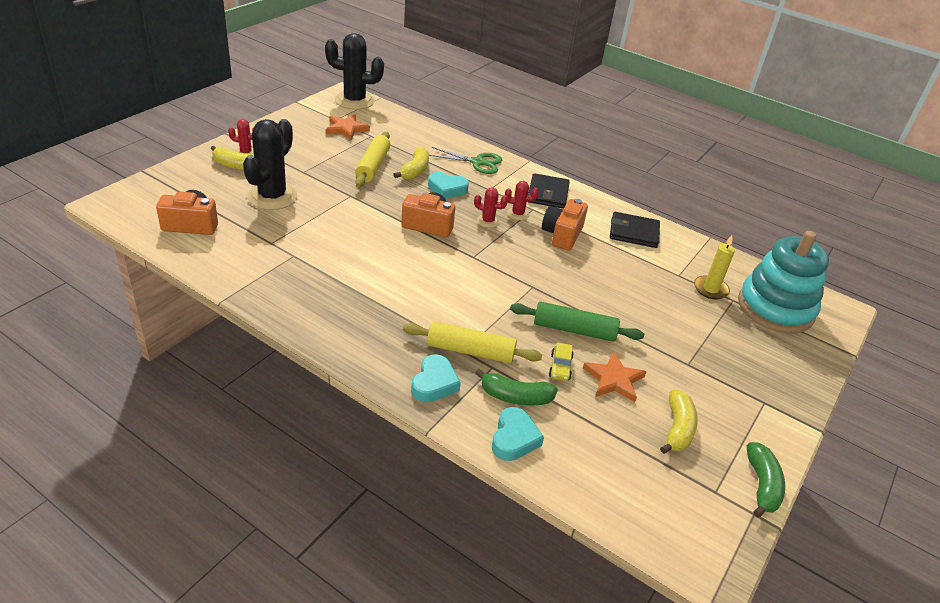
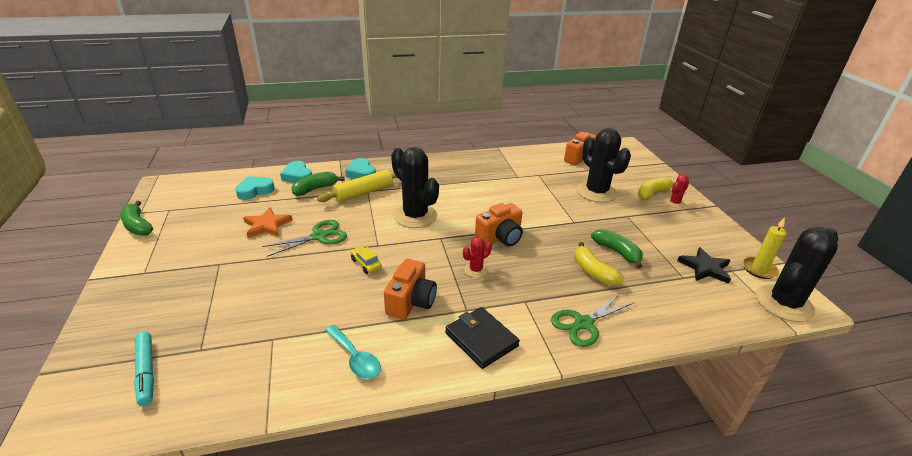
camera: 135 degrees right, 5 degrees down
orange star [326,114,370,140] -> black star [677,247,731,284]
yellow rolling pin [355,132,390,187] -> green banana [591,229,643,268]
turquoise heart [428,172,469,199] -> turquoise heart moved to [235,176,275,200]
red cactus [505,181,539,220] -> none
green rolling pin [510,301,644,342] -> green scissors [262,220,347,257]
orange camera [542,199,588,250] -> orange camera turned 45 degrees clockwise [384,259,437,319]
yellow car [549,342,574,381] -> yellow car moved to [350,246,382,274]
black wallet [610,212,660,248] -> turquoise spoon [325,325,381,379]
yellow banana [660,390,698,454] -> none
yellow candle [694,235,735,300] -> yellow candle moved to [742,218,787,279]
turquoise stacking toy [738,231,829,334] -> turquoise marker [134,332,154,406]
none -> black cactus [391,147,439,228]

